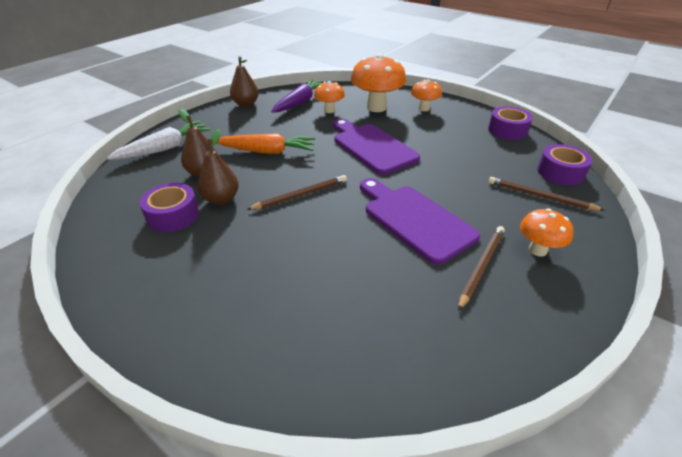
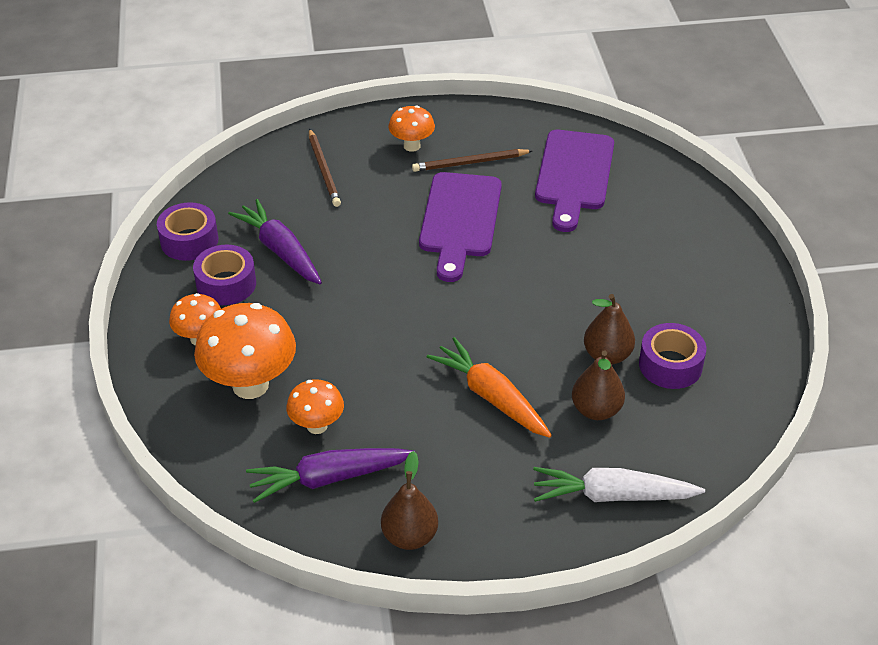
camera: 135 degrees left, 5 degrees up
brown pencil [246,175,347,210] -> none
purple cutting board [333,118,420,175] -> purple cutting board moved to [535,130,614,232]
purple tape [537,144,592,185] -> purple tape moved to [193,245,256,305]
none -> purple carrot [228,199,322,284]

